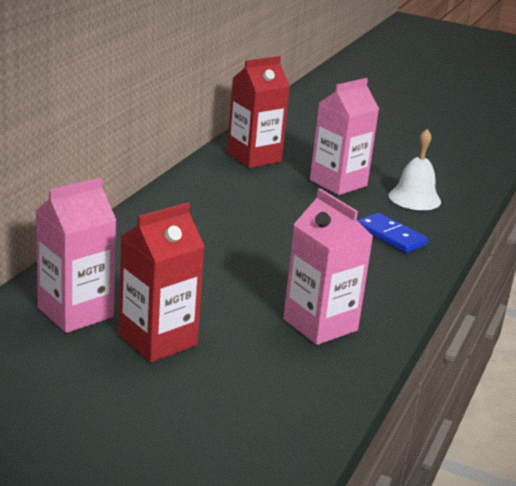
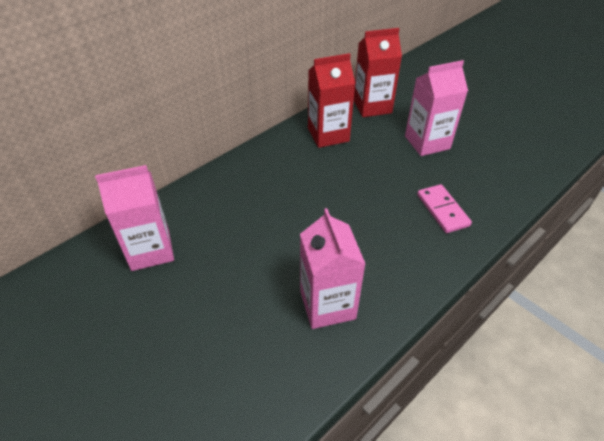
camera: 25 degrees right, 20 degrees up
red carton [119,202,205,363] -> red carton moved to [308,53,355,148]
blue domino [358,213,428,253] -> pink domino [417,184,472,233]
white bell [389,129,441,210] -> none

